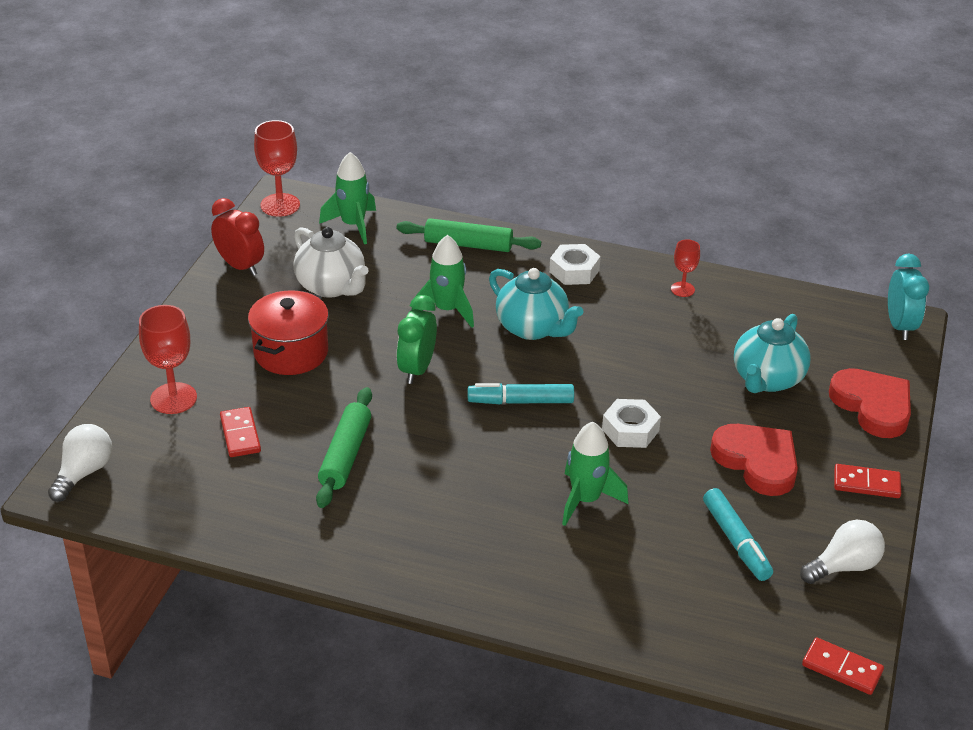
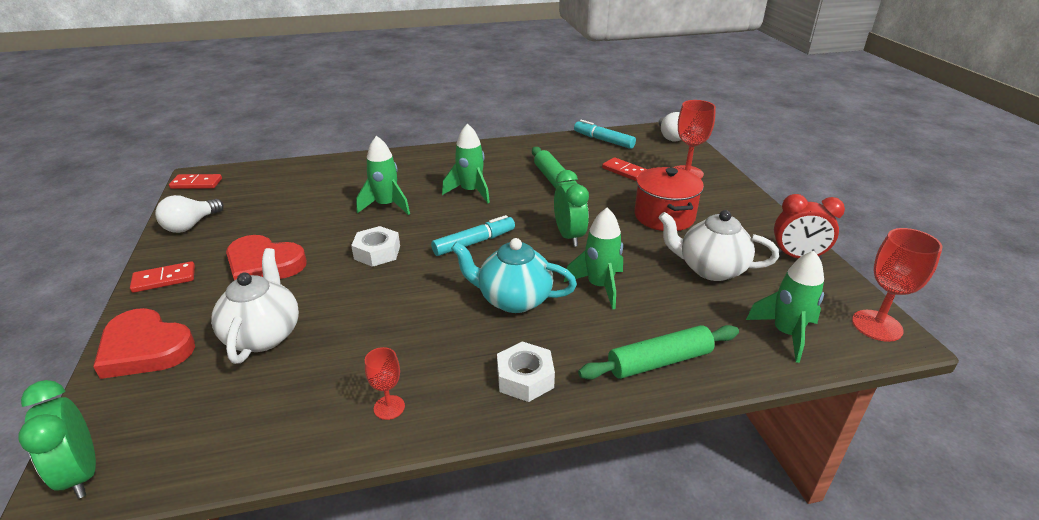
camera: 150 degrees right, 5 degrees down
turquoise marker [703,488,773,581] -> turquoise marker moved to [574,120,636,149]
turquoise teapot [734,314,811,393] -> white teapot [211,248,299,364]
turquoise clock [888,254,929,340] -> green clock [18,380,96,499]
none -> green rocket [442,123,490,203]

